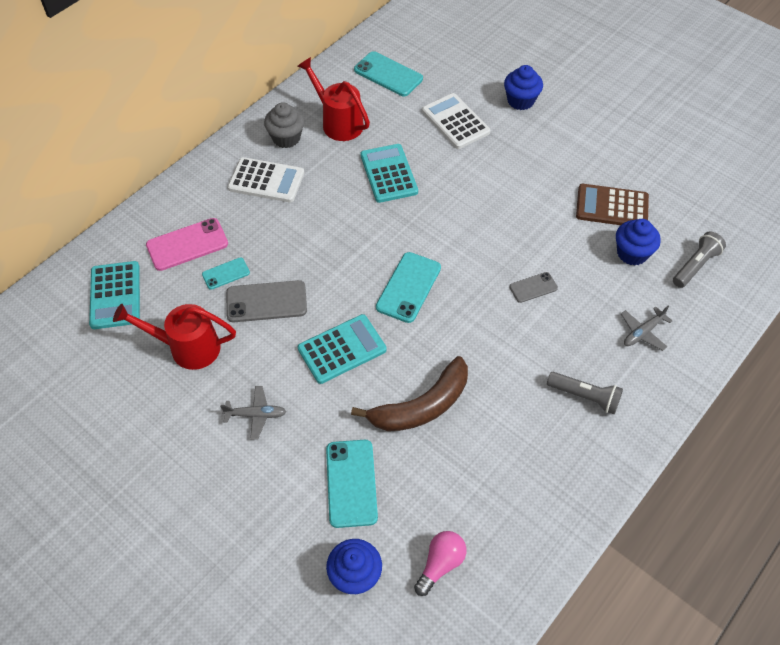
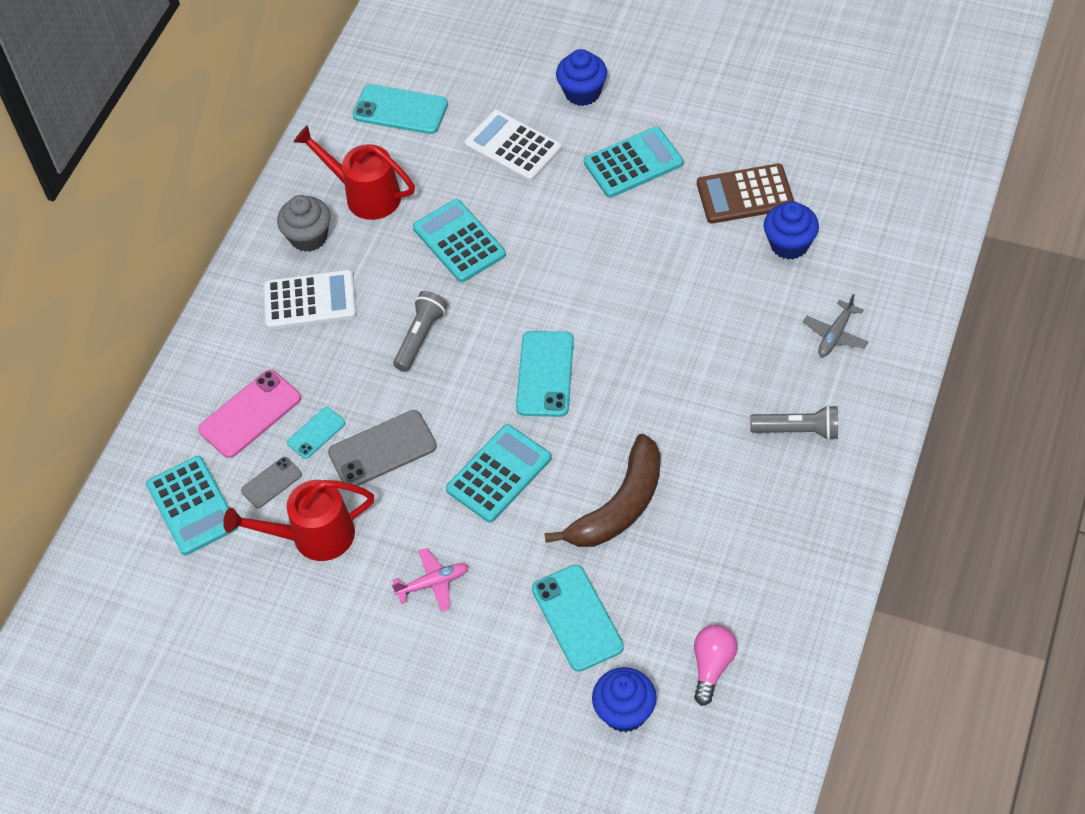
camera: 15 degrees left, 0 degrees up
grey plane [220,386,286,440] -> pink plane [392,548,469,612]
grey phone [509,272,558,303] -> grey phone moved to [241,457,302,508]
grey flashlight [673,231,726,288] -> grey flashlight moved to [393,291,448,372]
none -> turquoise calculator [584,127,683,198]

